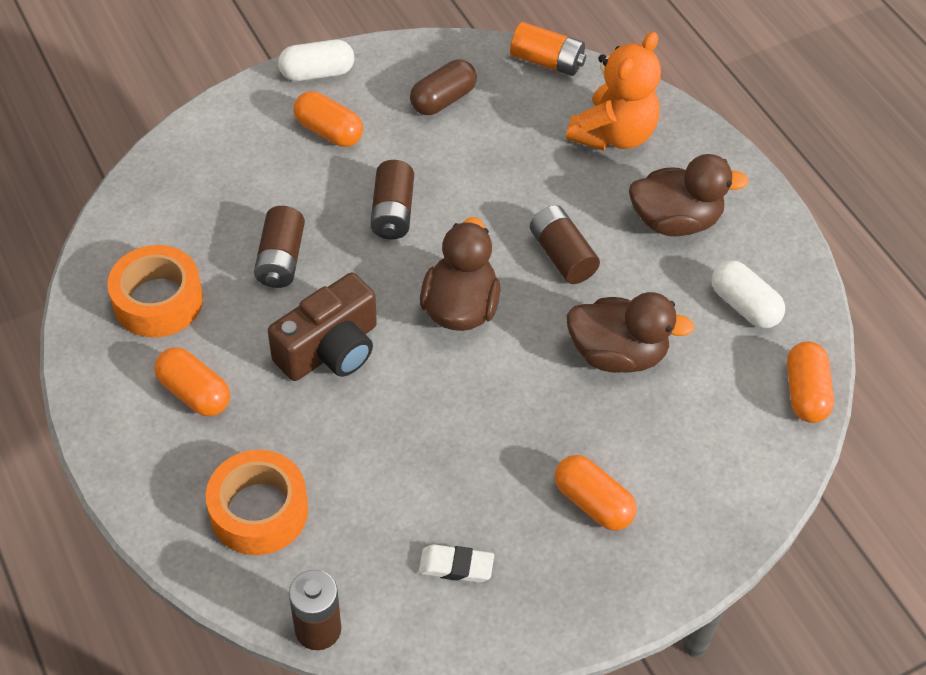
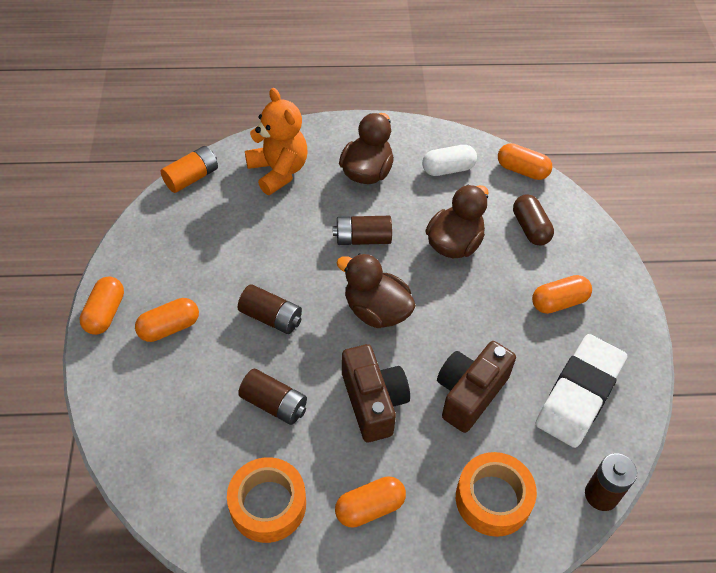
camera: 65 degrees left, 0 degrees up
white capsule [278,40,354,81] -> orange capsule [79,277,124,335]
brown capsule [410,59,477,115] -> brown capsule moved to [513,195,554,246]
white eraser [418,544,494,583] -> white eraser [535,334,627,448], size x2.25
none -> brown camera [437,341,516,433]

